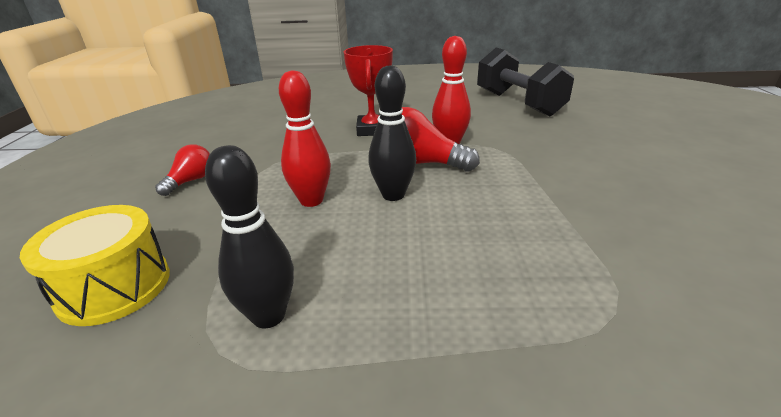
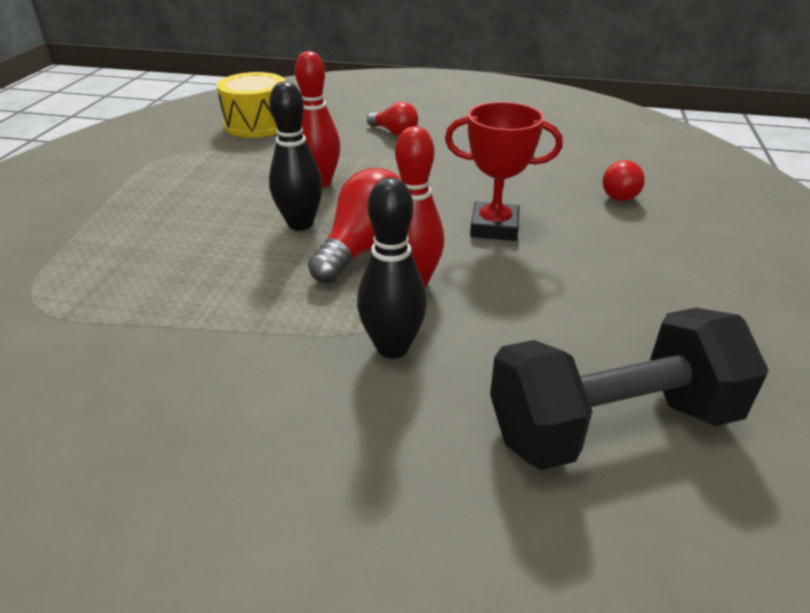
camera: 100 degrees right, 5 degrees up
black bowling pin [205,145,294,328] -> black bowling pin moved to [357,178,427,358]
none -> red light bulb [602,160,645,201]

